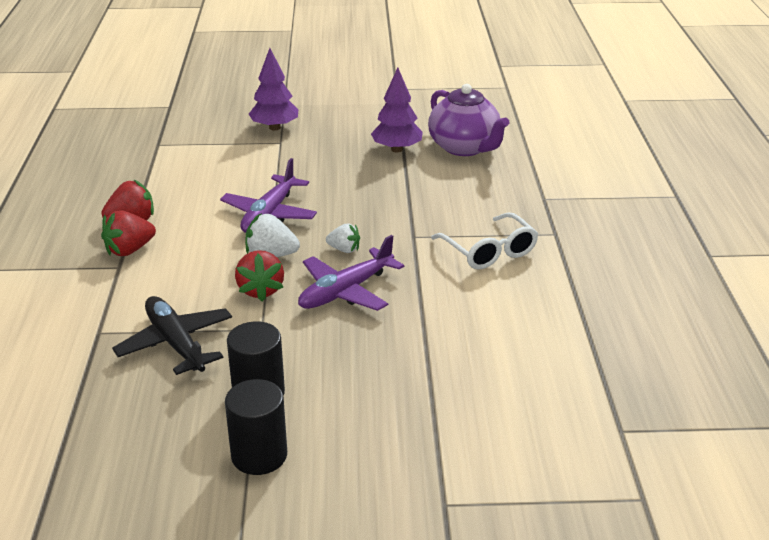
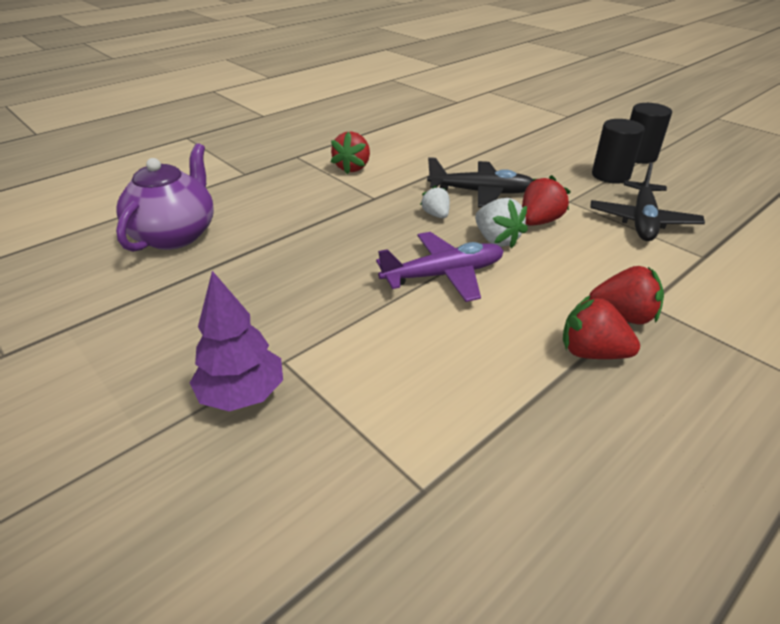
camera: 130 degrees left, 5 degrees up
purple plane [298,235,404,311] -> black plane [427,157,534,208]
purple tree [371,68,423,152] -> none
white glasses [431,213,538,270] -> red strawberry [331,131,370,174]

